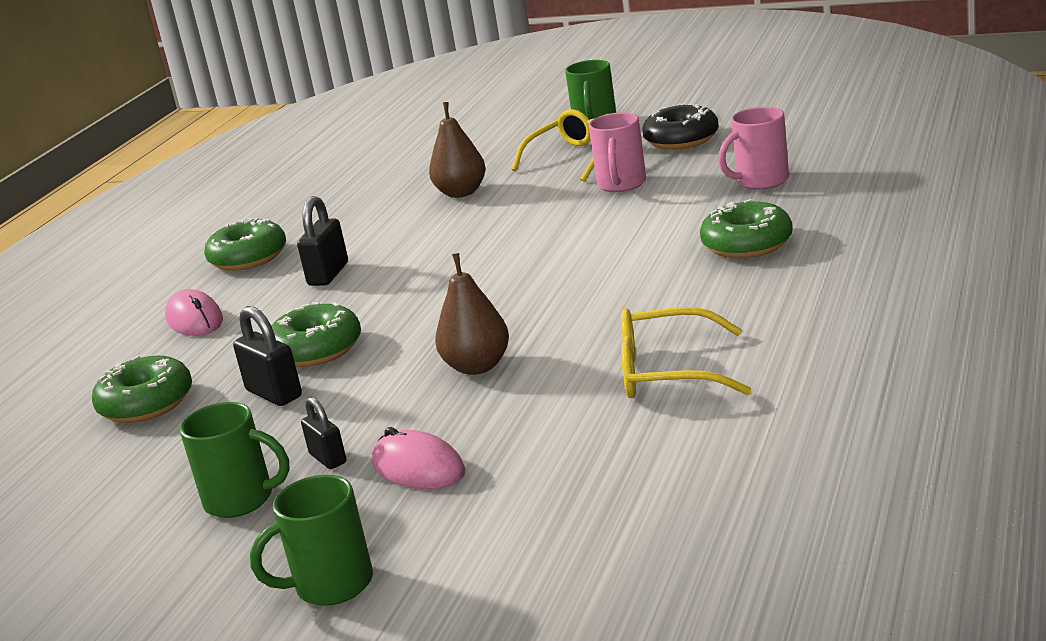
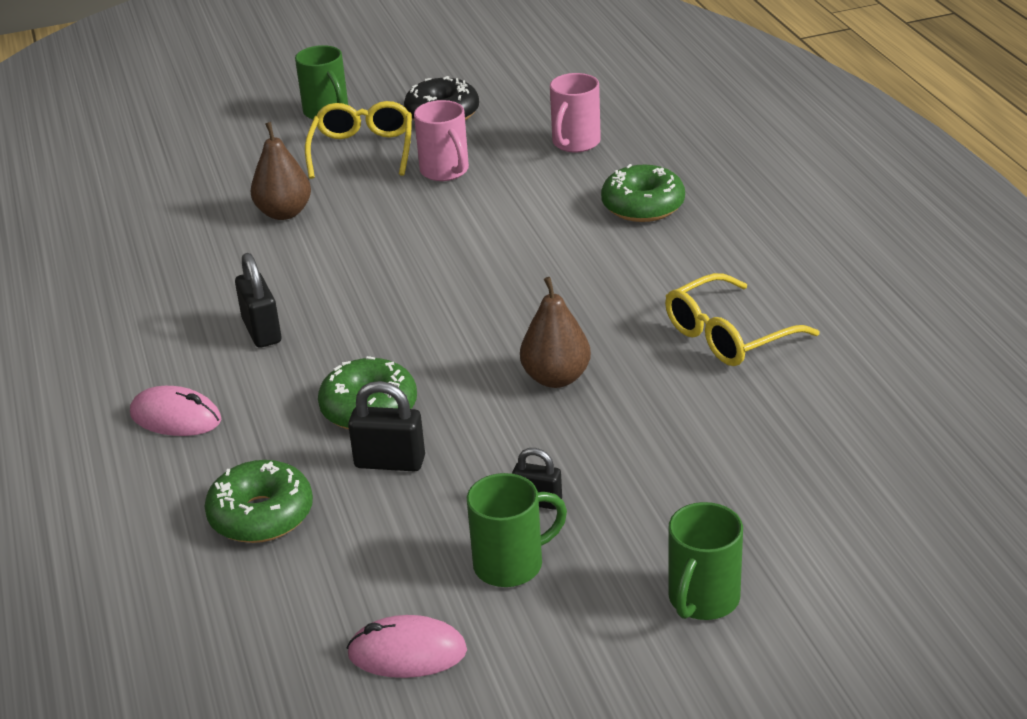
camera: 40 degrees left, 10 degrees up
green donut [204,218,286,271] -> none
pink mouse [372,427,465,489] -> pink mouse moved to [347,615,467,678]

